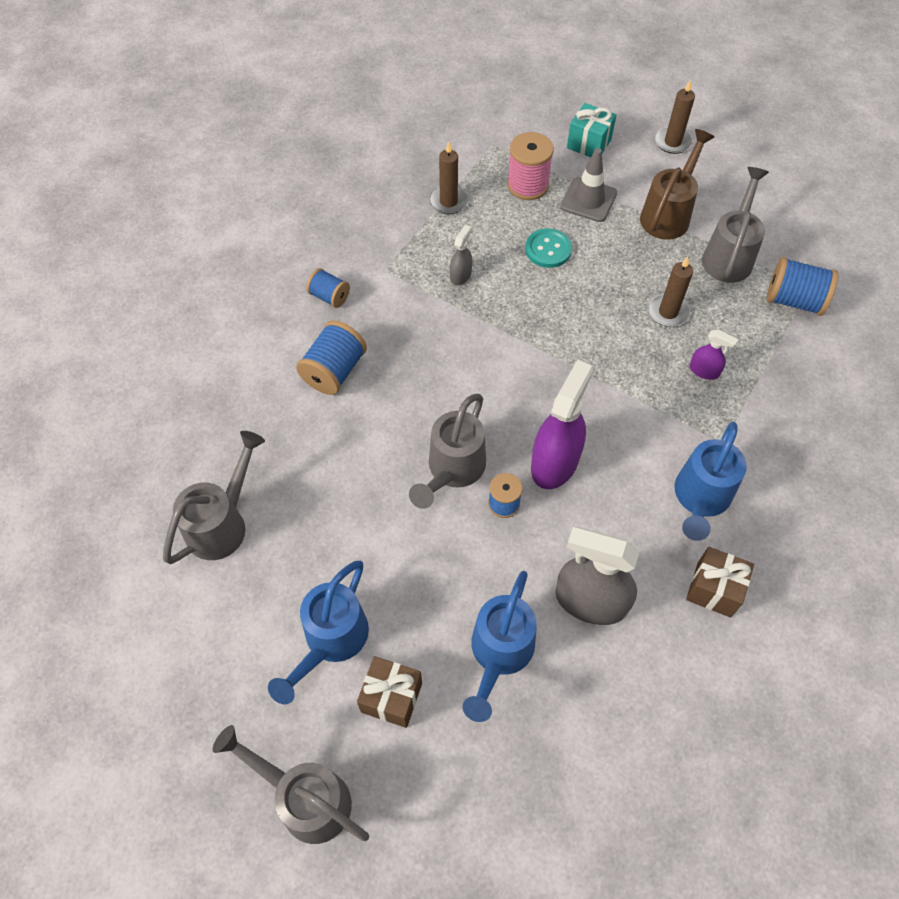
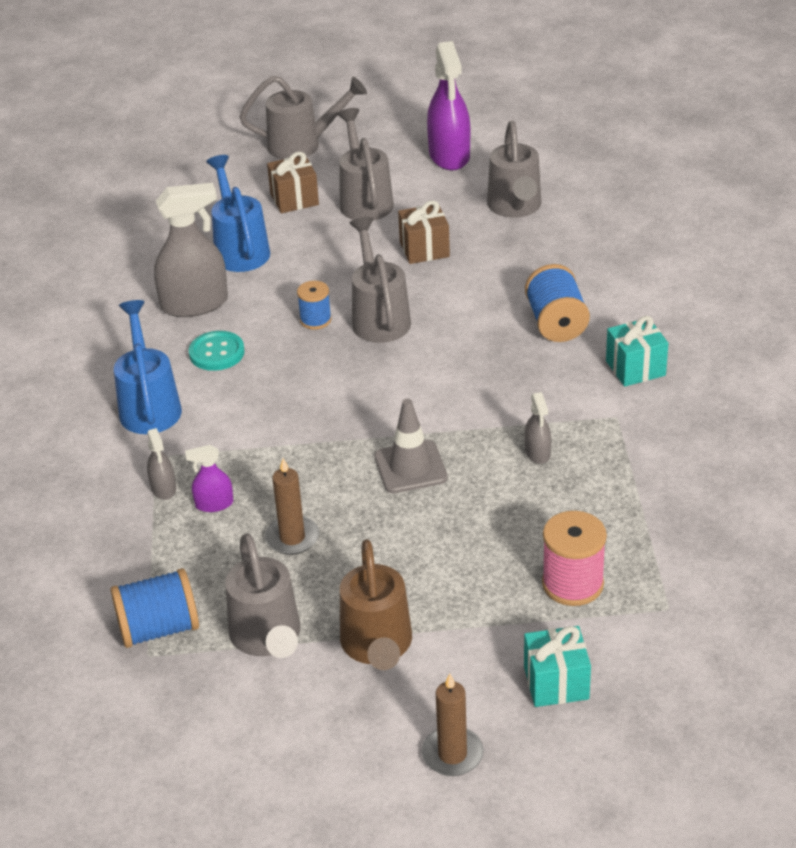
camera: 145 degrees right, 20 degrees down
blue watering can [268,561,369,704] -> grey watering can [337,108,394,221]
blue spool [306,268,350,308] -> turquoise gift [606,316,668,387]
brown candle [429,142,468,214] -> none
turquoise button [525,228,572,268] -> turquoise button moved to [189,331,245,371]
purple spray bottle [531,360,593,489] -> purple spray bottle moved to [427,41,470,170]
grey traffic cone [560,148,617,222] -> grey traffic cone moved to [374,398,448,493]
brown gift [686,547,754,617] -> brown gift moved to [398,201,450,264]
none -> grey spray bottle [147,428,176,500]

